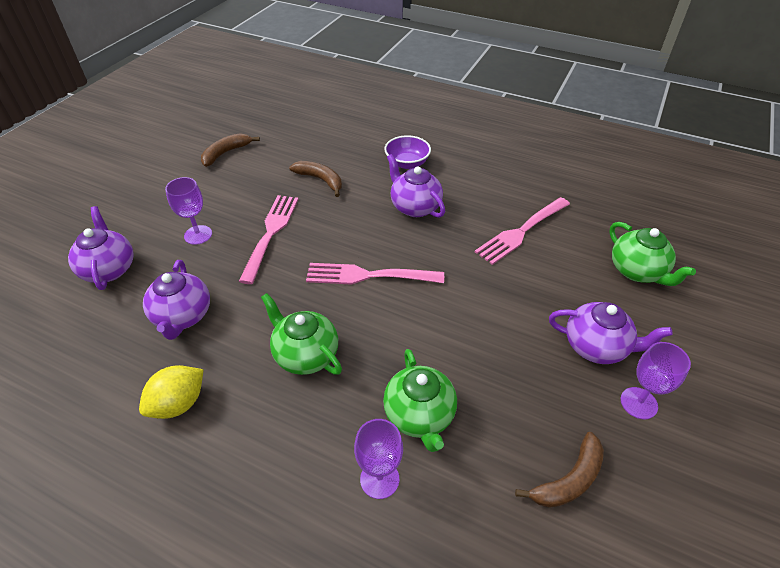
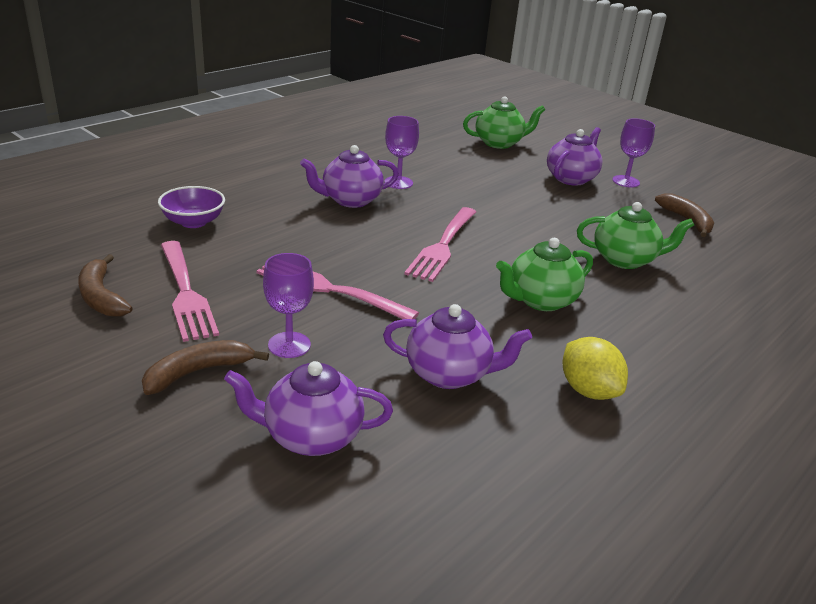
camera: 75 degrees left, 15 degrees down
brown banana [289,161,342,197] -> brown banana moved to [142,340,269,395]
purple goblet [354,419,403,499] -> purple goblet moved to [384,116,419,189]
purple bowl [384,135,431,169] -> purple bowl moved to [158,186,225,228]
pink fork [475,197,570,265] -> pink fork moved to [161,241,219,342]

